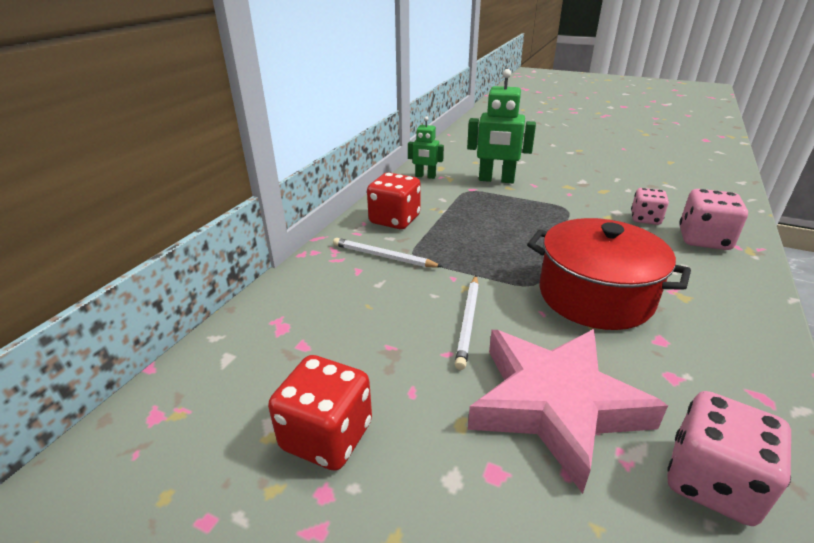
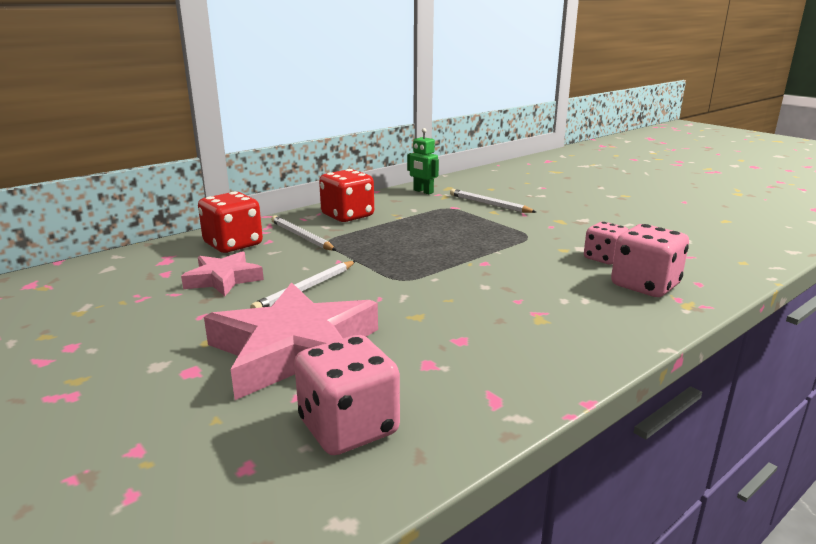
camera: 25 degrees right, 10 degrees down
red dice [268,355,372,471] -> red dice moved to [198,192,263,253]
green robot [467,69,536,183] -> white pencil [450,189,536,213]
red pot [527,218,691,330] -> none
none -> pink star [181,251,264,296]

